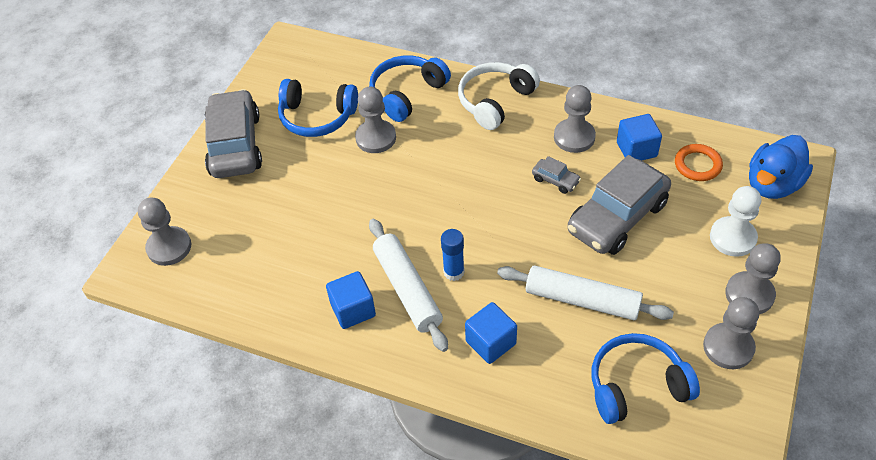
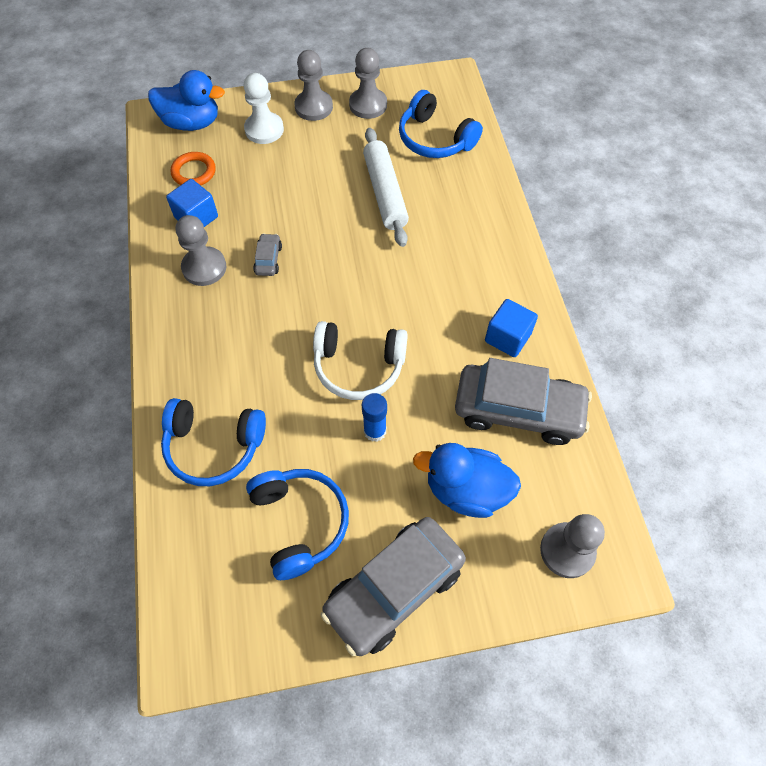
camera: 125 degrees left, 10 degrees up
grey pawn [355,87,396,153] -> none
white rolling pin [369,219,448,352] -> none
blue glue stick [441,229,465,281] -> blue glue stick moved to [362,393,387,442]
white headphones [458,62,540,130] -> white headphones moved to [313,321,408,400]
blue cube [465,302,517,364] -> none
grey car [568,155,671,255] -> grey car moved to [455,358,592,445]
none -> blue duck [413,443,521,518]

